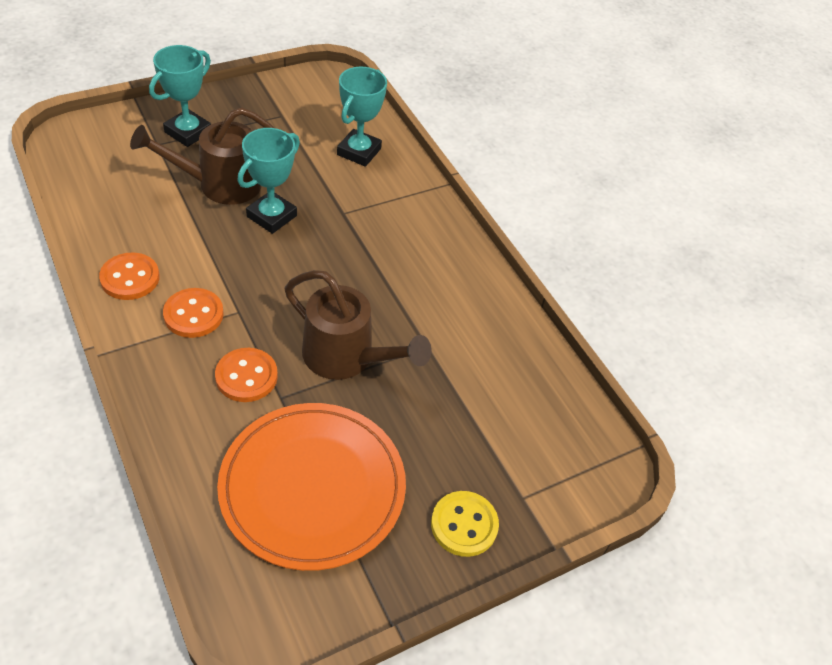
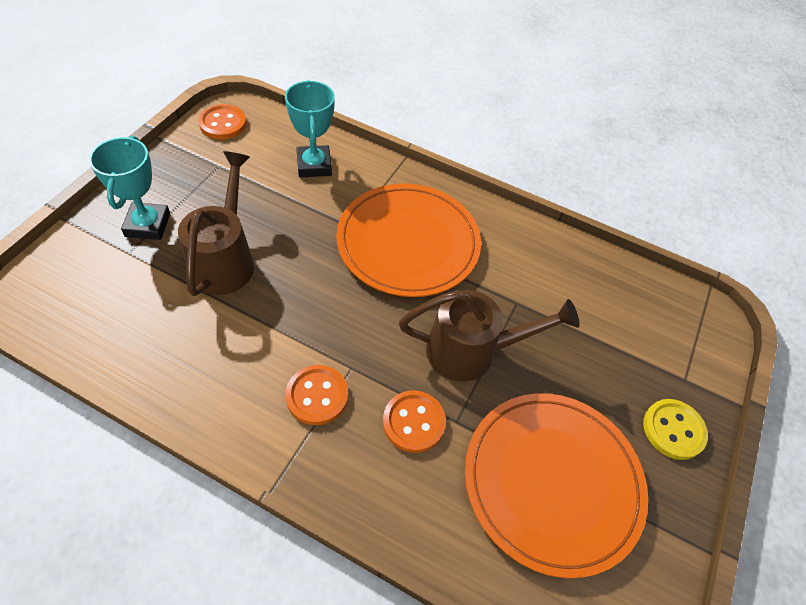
camera: 35 degrees left, 5 degrees up
orange button [99,252,160,300] -> orange button moved to [198,104,246,140]
brown watering can [130,107,274,205] -> brown watering can turned 150 degrees clockwise [178,151,254,296]
turquoise trophy [237,128,300,234] -> none
none -> orange plate [336,183,481,297]

